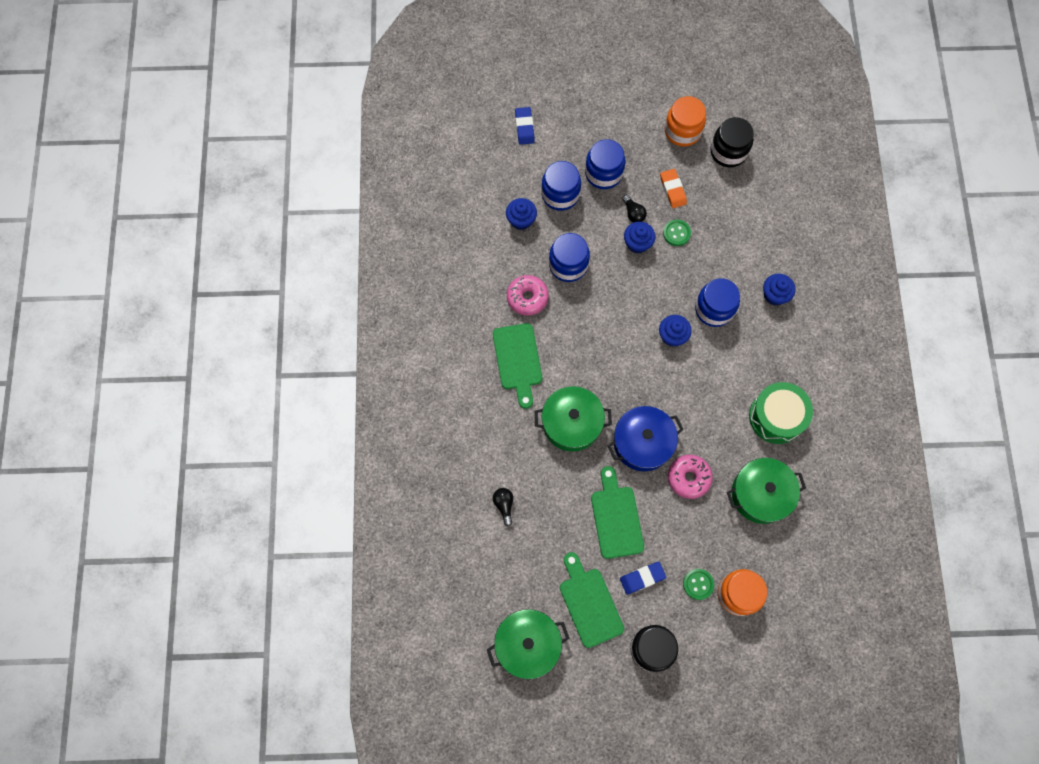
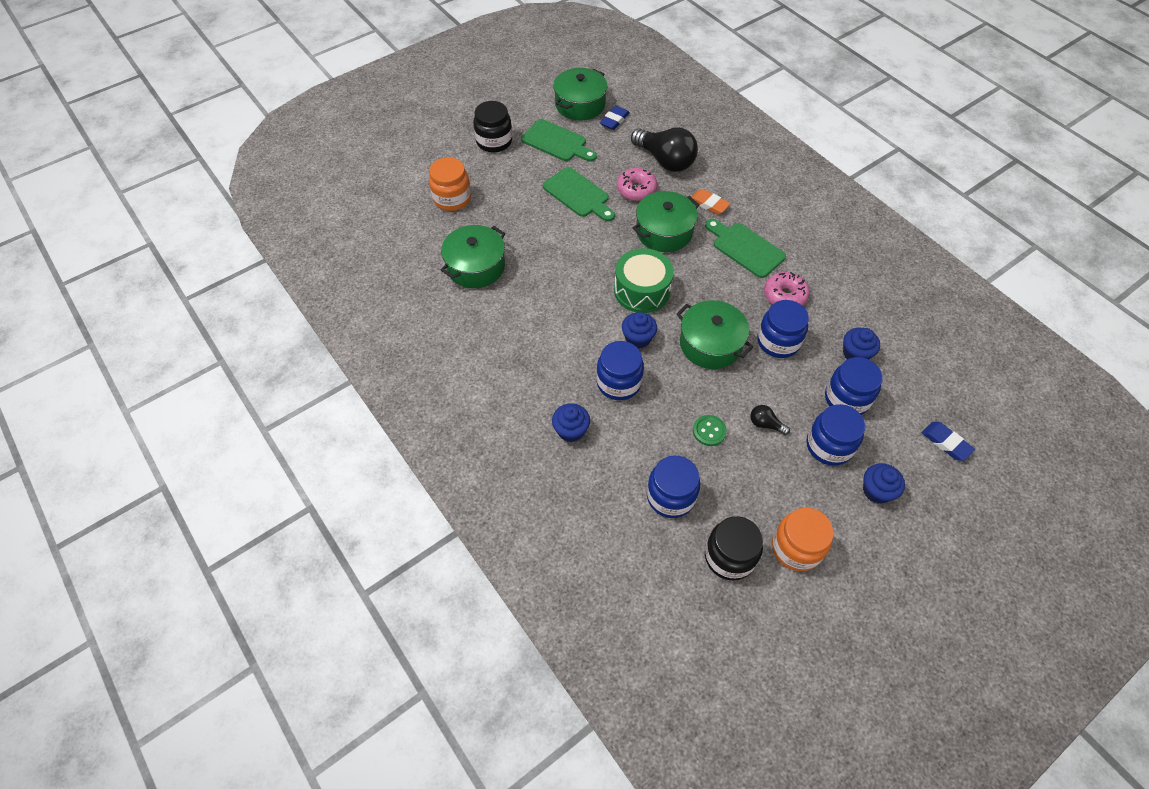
camera: 145 degrees right, 15 degrees down
black light bulb [493,488,513,526] -> black light bulb [631,128,698,172], size x2.26
blue pot [608,406,684,471] -> none
blue eraser [620,562,666,594] -> blue eraser moved to [600,106,630,130]
blue cupcake [624,222,655,254] -> blue cupcake moved to [863,463,905,504]
orange eraser [660,169,687,208] -> orange eraser moved to [692,189,731,215]
pink donut [668,455,713,499] -> pink donut moved to [617,168,657,201]
green button [683,569,714,600] -> none
green drum [749,382,813,444] -> green drum moved to [614,248,674,313]
none -> blue jar [647,456,700,518]
none -> green pot [676,300,754,369]

